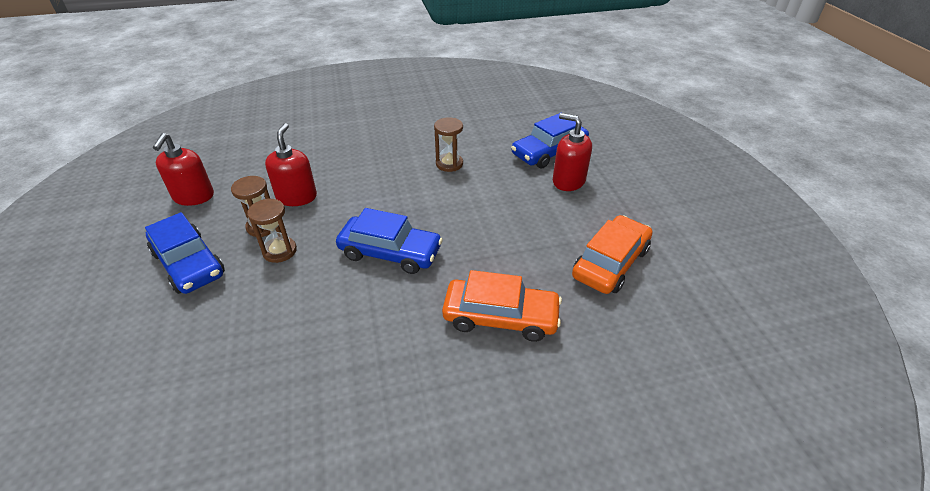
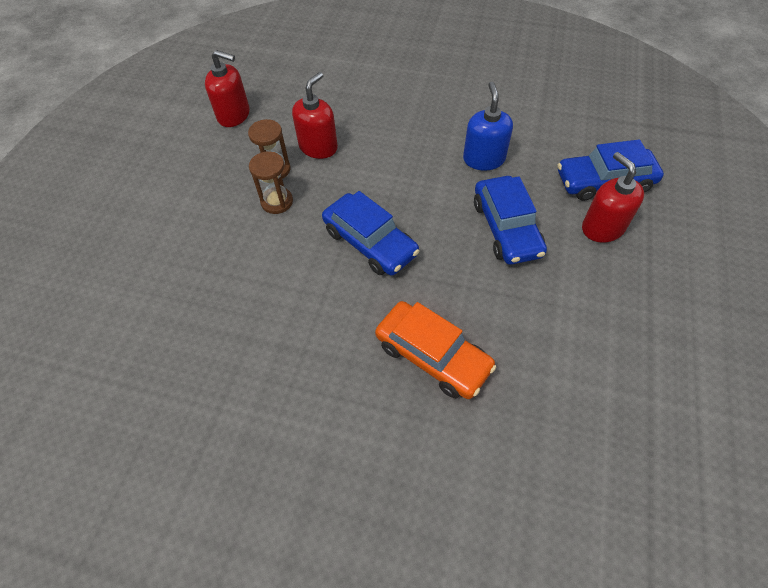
camera: 30 degrees right, 15 degrees up
blue car [145,212,225,294] -> blue car moved to [474,176,547,265]
red soap dispenser [153,133,214,206] -> red soap dispenser turned 105 degrees counterclockwise [205,50,250,127]
brown hourglass [434,117,463,172] -> blue soap dispenser [463,82,513,171]
orange car [572,215,653,294] -> none

